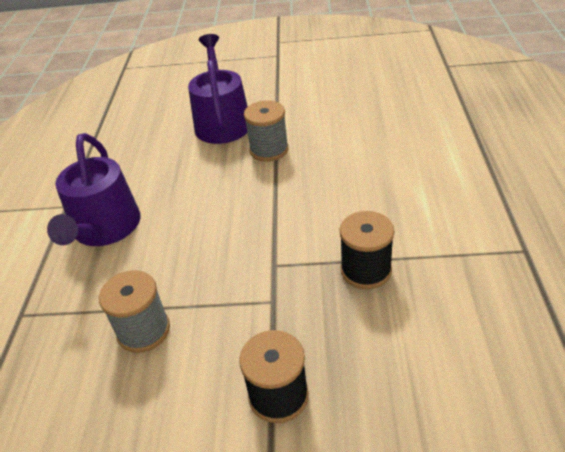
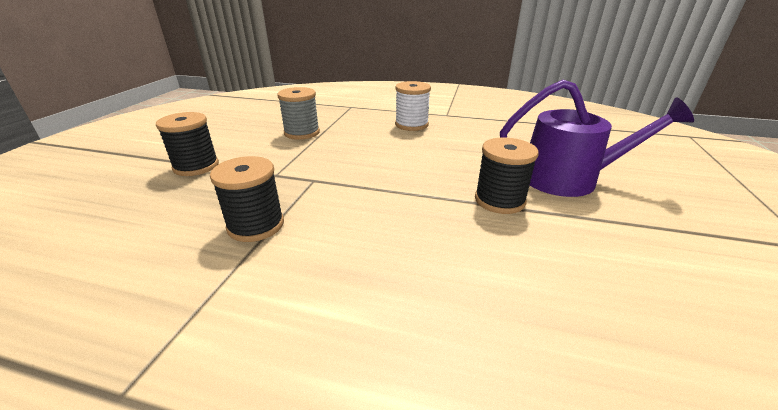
camera: 100 degrees right, 10 degrees down
purple watering can [47,133,140,246] -> white spool [395,81,431,131]
grey spool [244,100,289,162] -> black spool [475,138,539,214]

